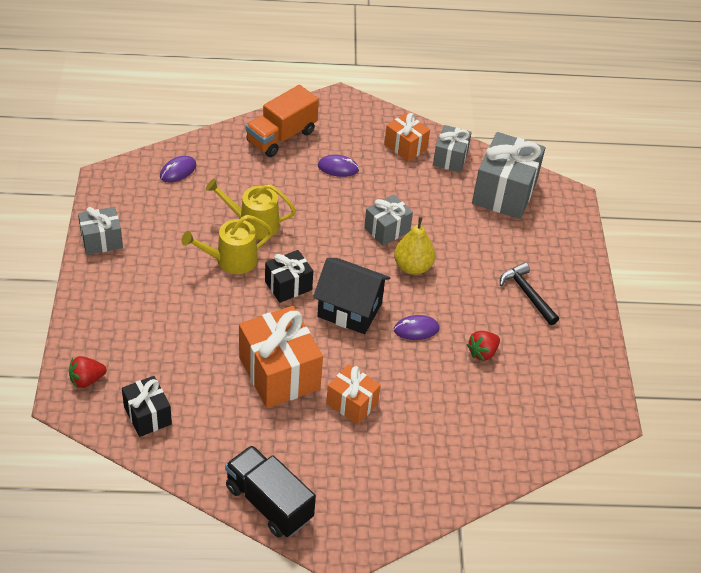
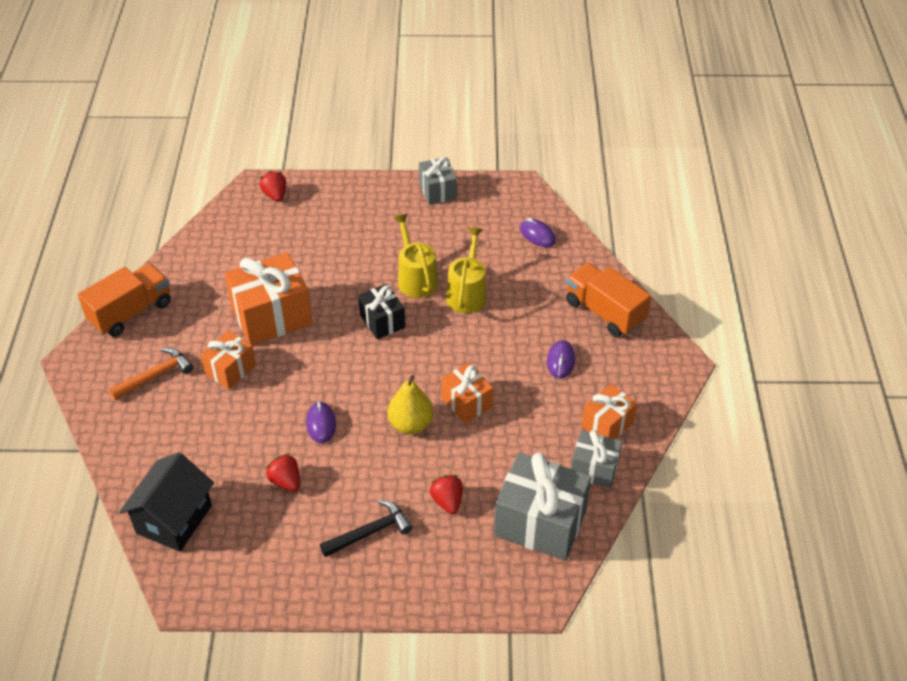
camera: 95 degrees right, 0 degrees up
black gift [122,376,172,437] -> none
black truck [225,445,316,538] -> orange truck [78,263,171,337]
black house [313,258,390,334] -> black house moved to [119,452,214,552]
grey gift [364,195,413,246] -> orange gift [441,363,493,423]
none -> orange hammer [109,348,194,400]
none -> red strawberry [430,475,463,514]

